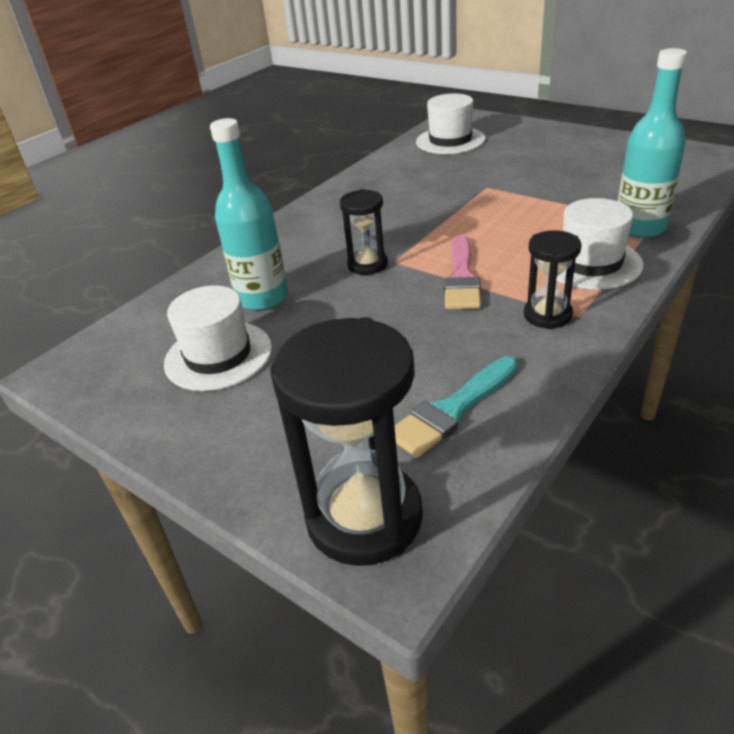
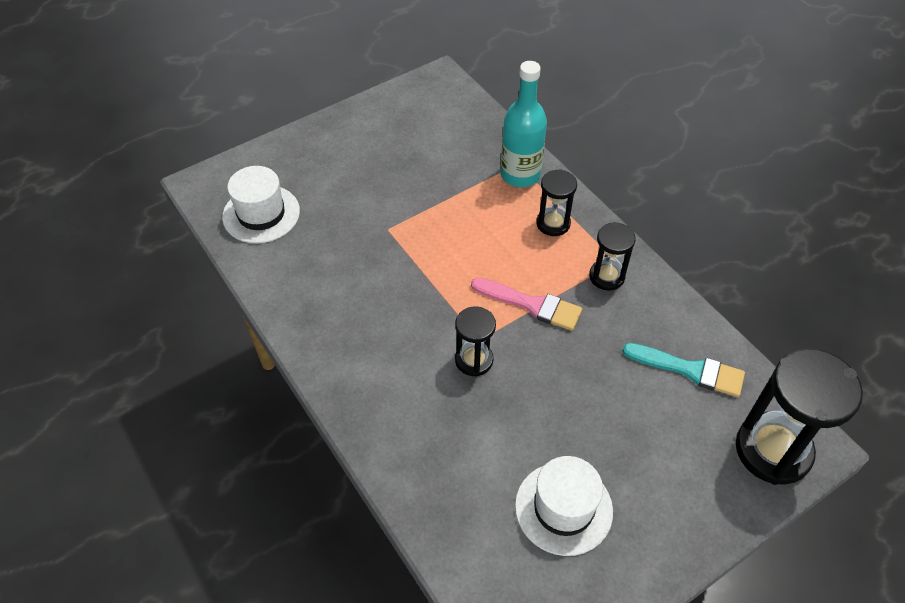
camera: 75 degrees left, 15 degrees up
turquoise bottle [210,118,288,311] -> none
turquoise brush [395,356,518,458] -> turquoise brush turned 45 degrees counterclockwise [622,343,745,397]
white hat [556,198,643,290] -> black hourglass [536,169,577,236]

